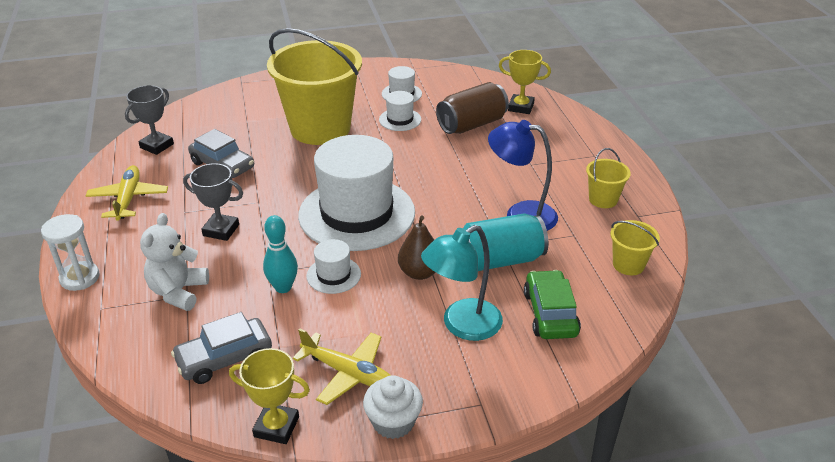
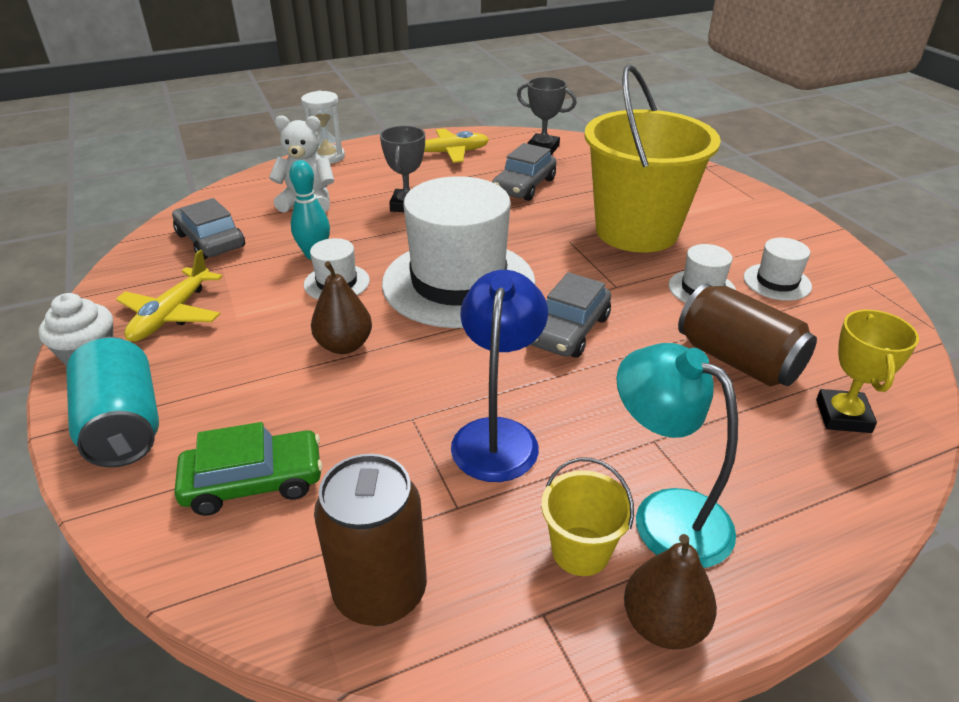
camera: 80 degrees right, 0 degrees up
yellow trophy [229,348,310,444] -> none
turquoise lamp [421,225,503,341] -> turquoise lamp moved to [616,343,738,568]
turquoise can [463,213,548,271] -> turquoise can moved to [66,337,159,467]
yellow bucket [610,220,660,275] -> brown can [314,454,427,626]
none -> grey car [530,272,611,358]
none -> brown pear [624,534,717,649]

